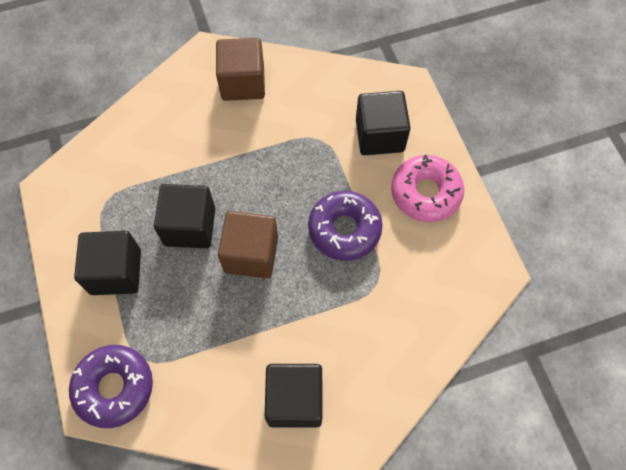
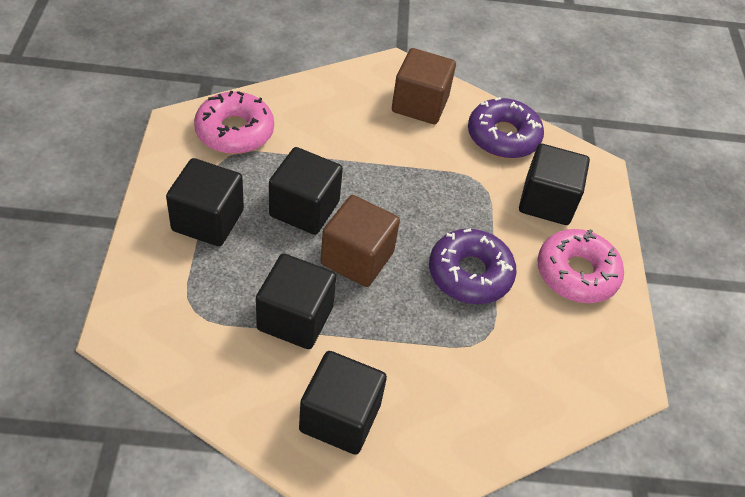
camera: 15 degrees right, 15 degrees down
purple donut [69,345,153,428] -> purple donut moved to [468,97,544,159]
none -> pink donut [194,91,274,154]
none -> black cube [256,254,336,349]

